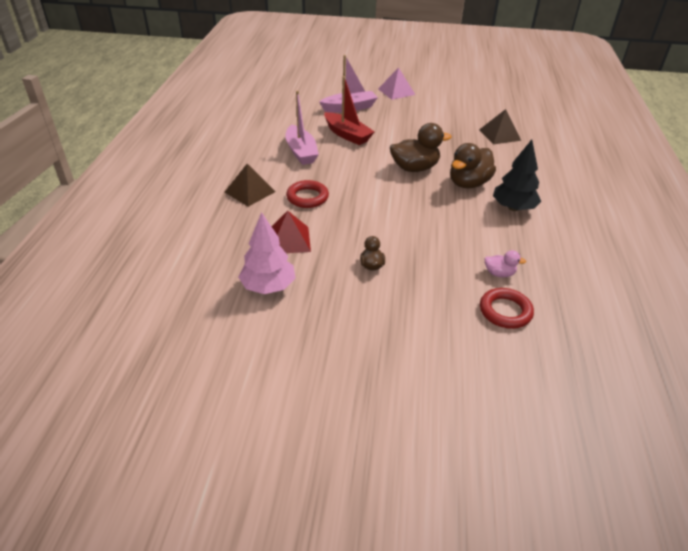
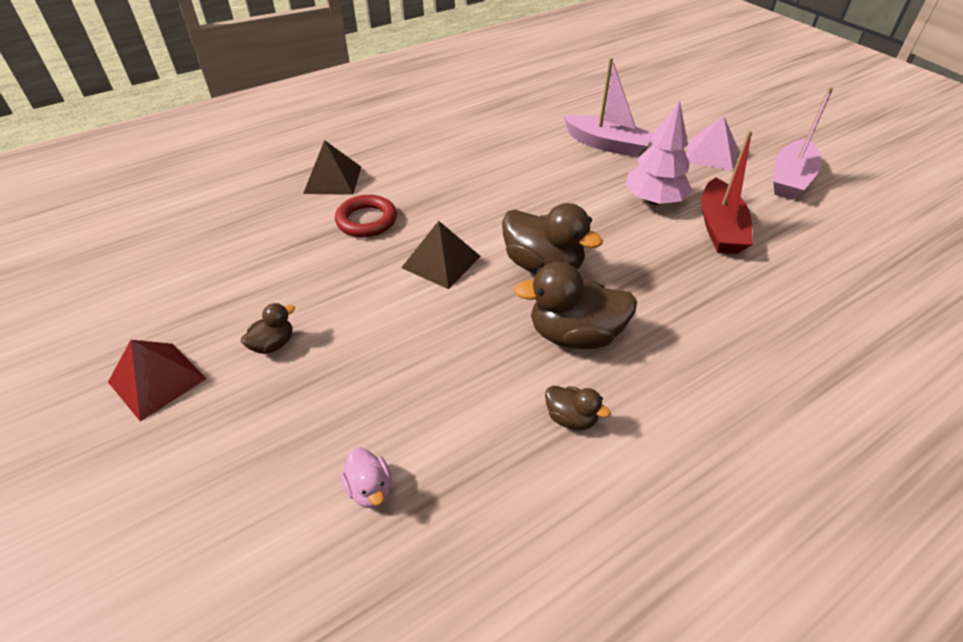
camera: 50 degrees right, 5 degrees up
pink tree [238,212,296,294] -> pink tree moved to [625,100,693,205]
red pyramid [272,211,311,253] -> red pyramid moved to [108,340,206,422]
pink boat [286,91,319,165] -> pink boat moved to [773,87,833,200]
red boat [324,76,374,145] -> red boat moved to [701,130,753,254]
brown pyramid [479,109,521,145] -> brown pyramid moved to [401,221,481,289]
red ring [480,288,534,329] -> none
black tree [493,140,541,211] -> brown duck [545,386,611,430]

